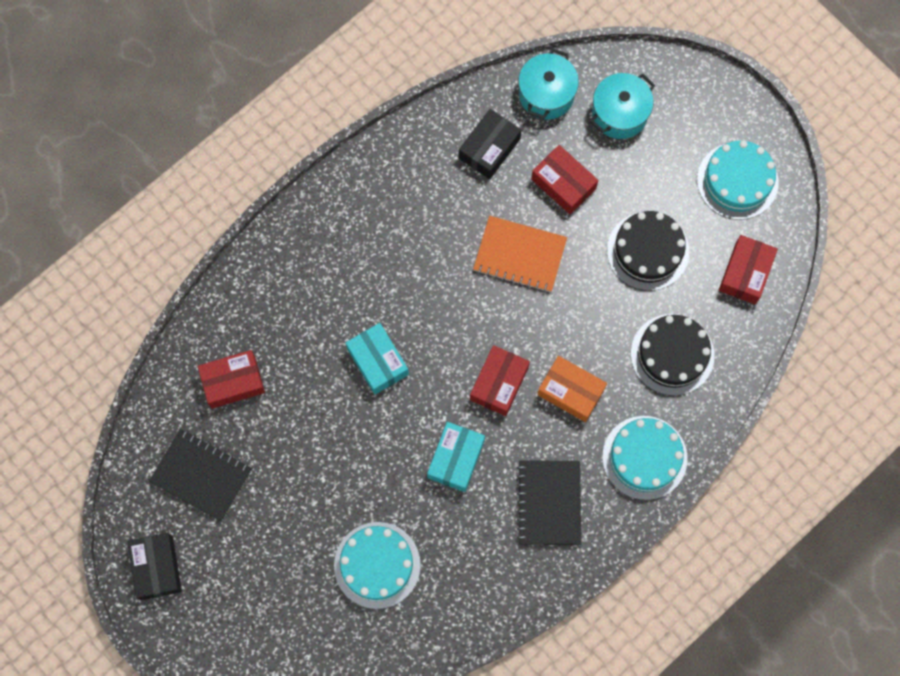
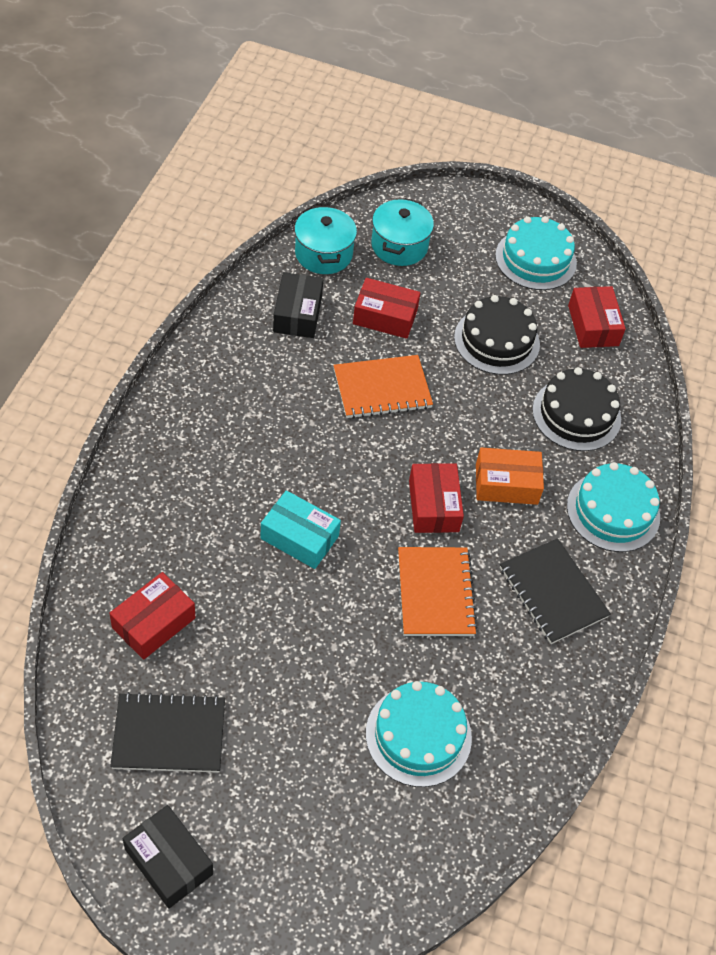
camera: 35 degrees left, 20 degrees down
turquoise box [427,422,485,492] -> orange notebook [398,547,478,636]

